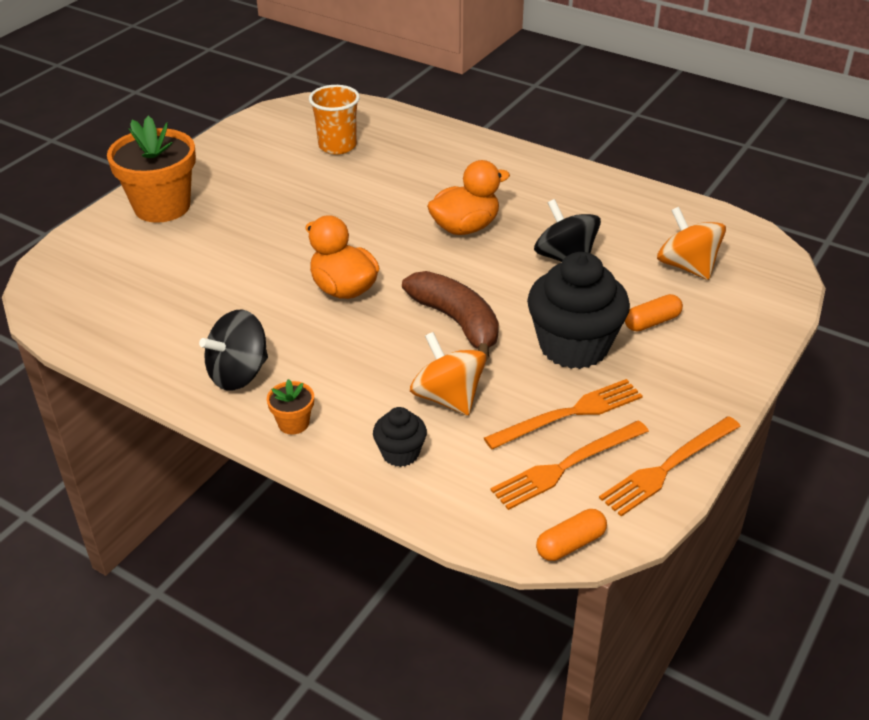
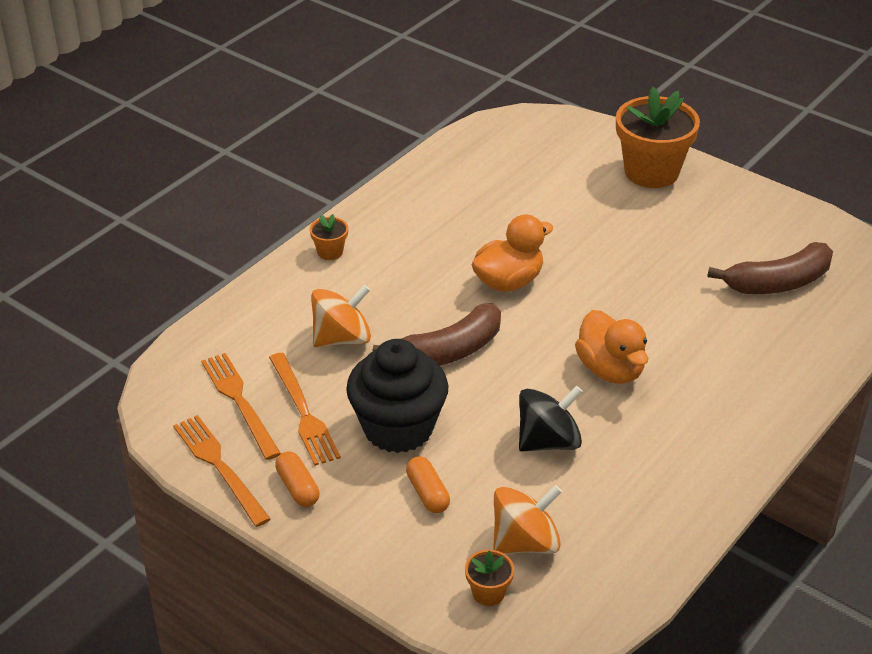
camera: 95 degrees right, 0 degrees up
black spinning top [199,309,268,391] -> none
orange cup [309,85,360,154] -> brown banana [707,242,833,294]
black cupcake [373,407,427,467] -> none
orange capsule [536,509,607,561] -> orange capsule moved to [275,451,320,507]
none -> orange flower pot [465,550,514,606]

